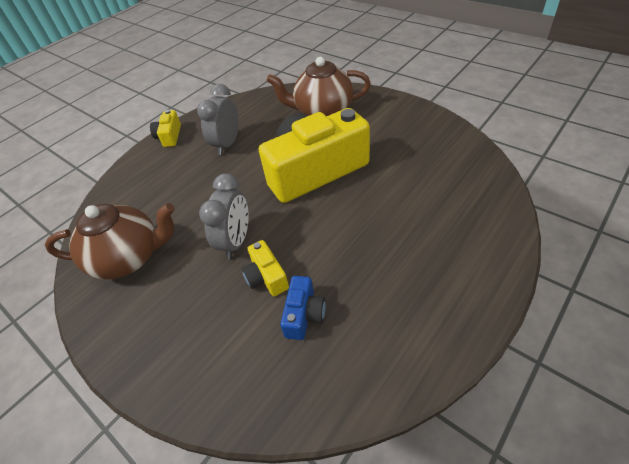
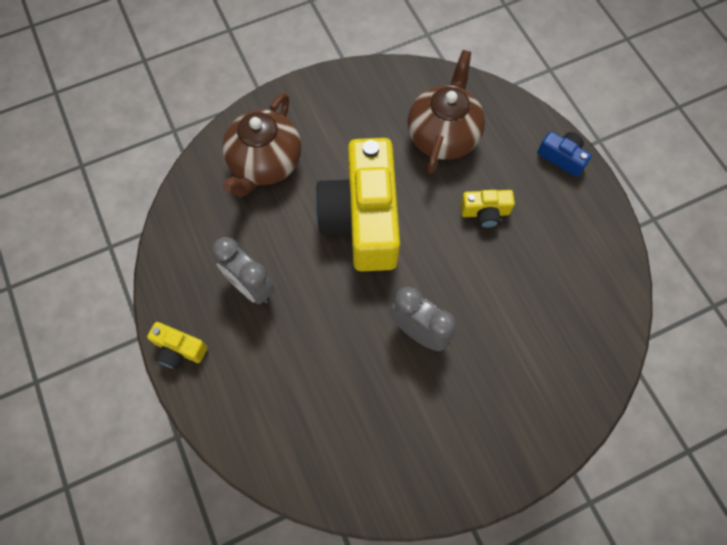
camera: 70 degrees left, 20 degrees up
brown teapot [45,203,175,280] -> brown teapot moved to [408,50,485,174]
yellow camera [242,240,289,296] -> yellow camera moved to [460,190,515,228]
blue camera [280,276,326,340] -> blue camera moved to [537,131,592,177]

